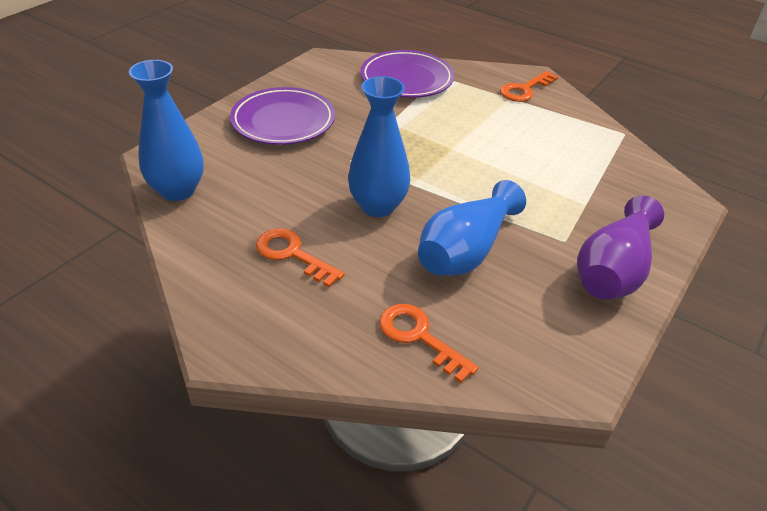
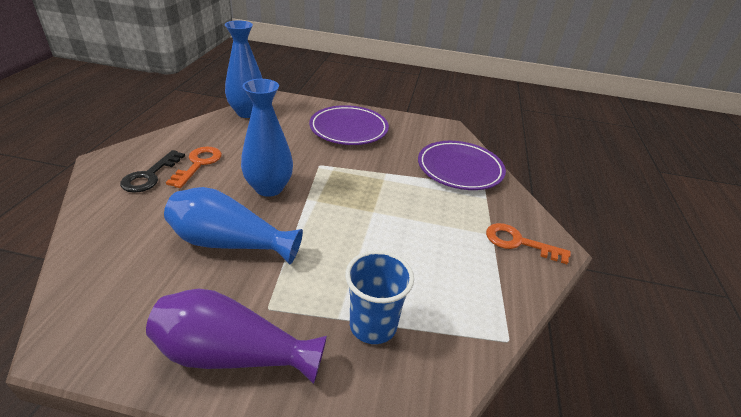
camera: 65 degrees right, 5 degrees down
orange key [379,304,479,383] -> none
none -> black key [120,150,185,193]
none -> blue cup [345,250,414,344]

